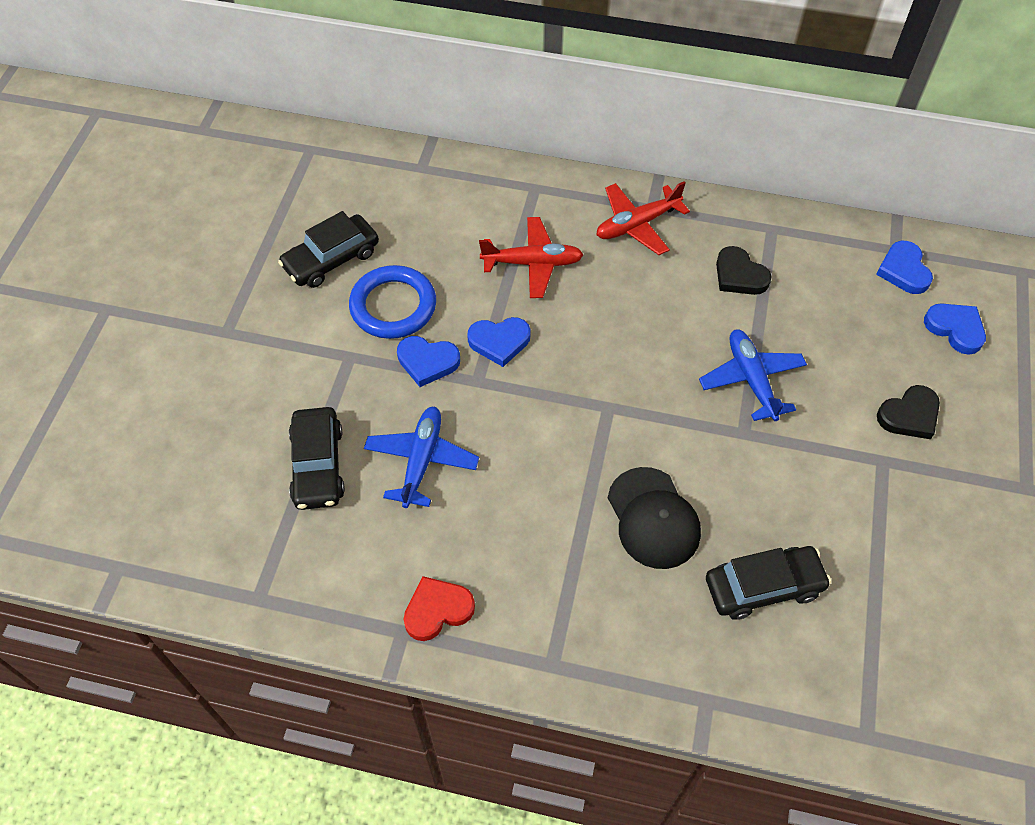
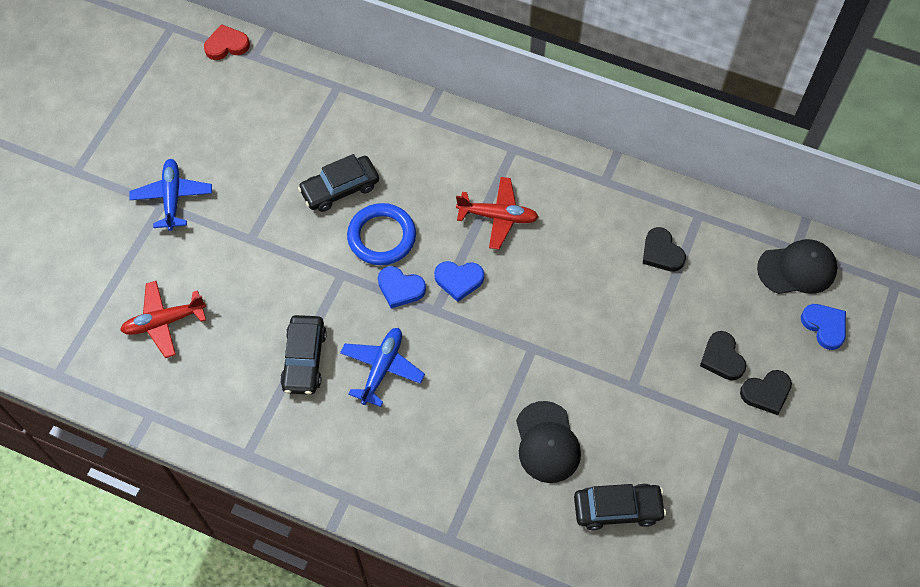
camera: 10 degrees right, 5 degrees up
red heart [403,576,475,641] -> red heart moved to [204,24,250,60]
red plane [596,181,690,255] -> red plane moved to [120,281,206,358]
blue plane [699,329,807,421] -> blue plane moved to [129,159,212,231]
blue heart [876,241,933,294] -> black cap [757,239,837,294]
none -> black heart [700,331,746,380]

